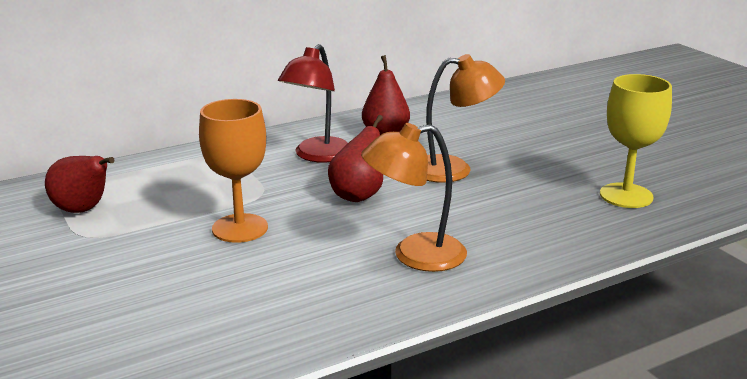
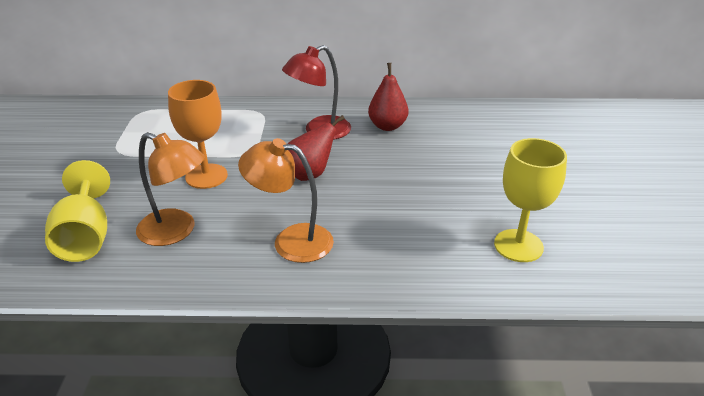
camera: 30 degrees right, 10 degrees up
red pear [45,156,115,213] -> none
orange lamp [426,54,505,183] -> orange lamp moved to [136,132,205,246]
none -> yellow goblet [45,160,110,262]

